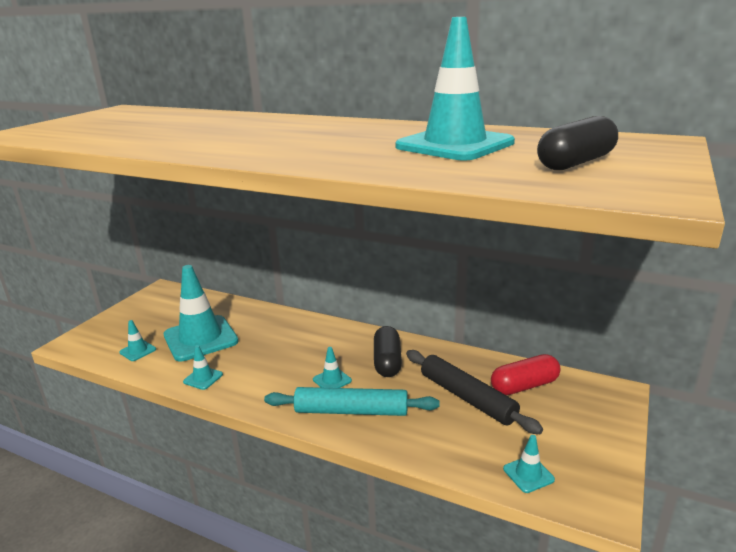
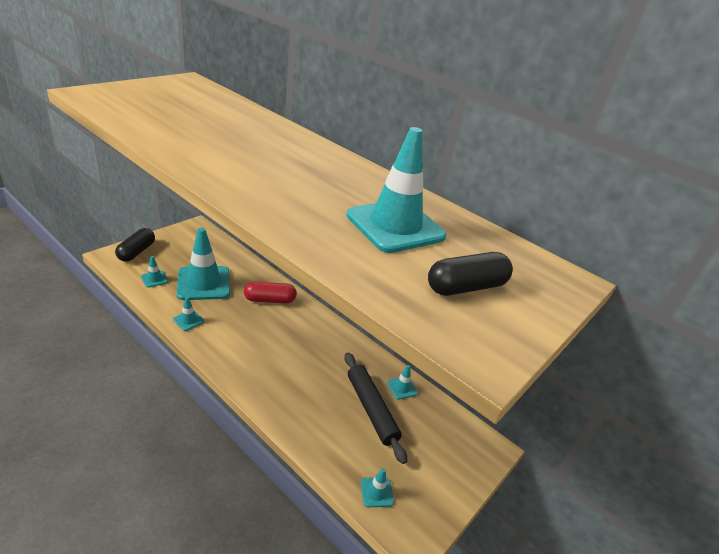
camera: 10 degrees right, 10 degrees up
turquoise rolling pin [264,387,439,416] -> none
turquoise traffic cone [313,347,352,388] -> turquoise traffic cone moved to [387,365,418,400]
black capsule [374,326,402,377] -> black capsule moved to [115,228,155,262]
red capsule [491,354,560,395] -> red capsule moved to [244,282,297,303]

